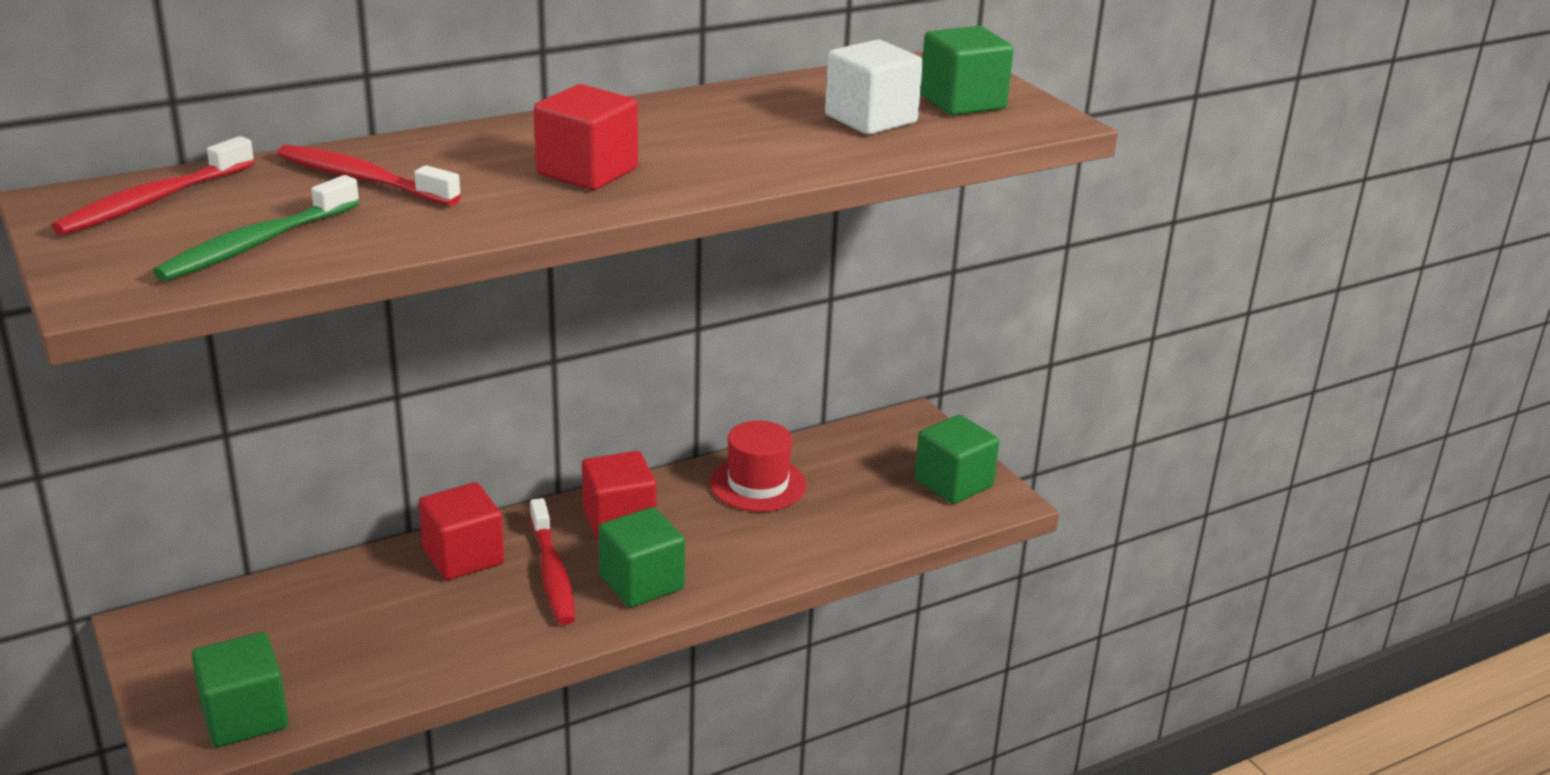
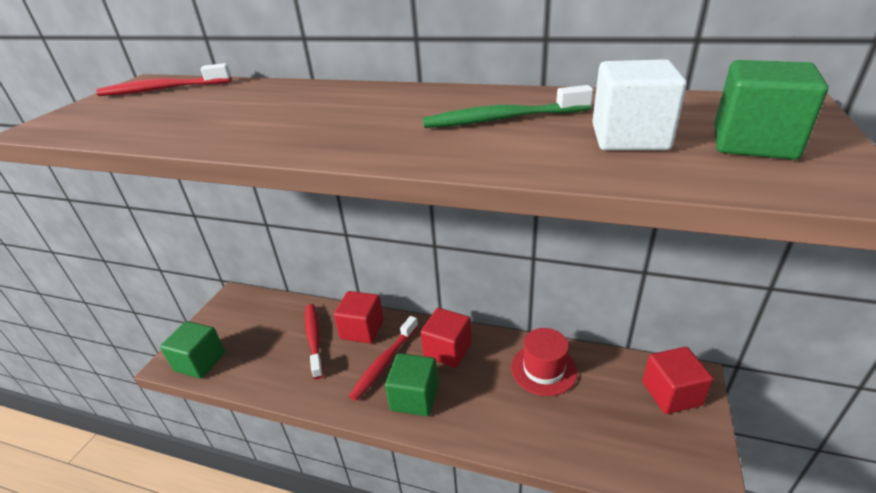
camera: 50 degrees right, 5 degrees up
green toothbrush [153,175,360,281] -> green toothbrush moved to [423,85,594,128]
red toothbrush [277,145,461,206] -> red toothbrush moved to [305,304,323,379]
red cube [534,84,638,190] -> red cube moved to [642,347,713,414]
green cube [914,415,999,504] -> none

